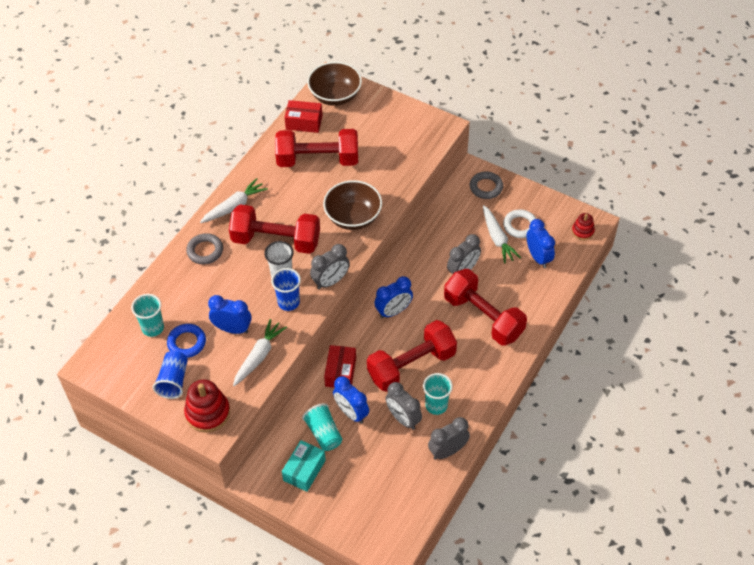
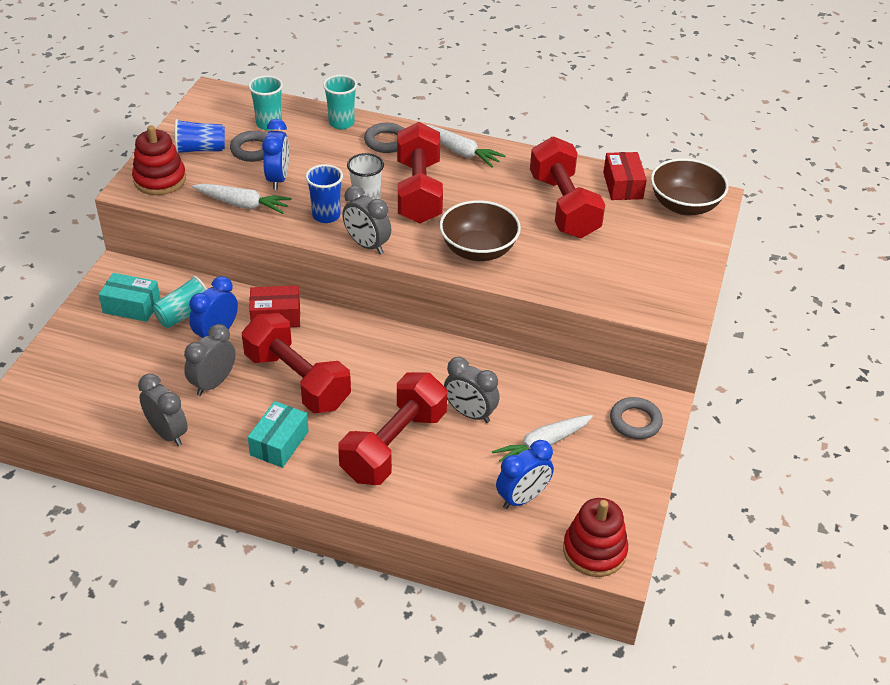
camera: 75 degrees right, 10 degrees down
blue ring [167,324,206,358] -> grey ring [230,131,267,162]
blue clock [374,276,413,319] -> none
turquoise cup [423,373,453,415] -> turquoise cup moved to [323,75,357,129]
white ring [503,209,536,238] -> none
red stacking toy [572,213,595,240] -> red stacking toy [563,498,628,577], size x1.72
none -> turquoise box [248,401,309,468]

